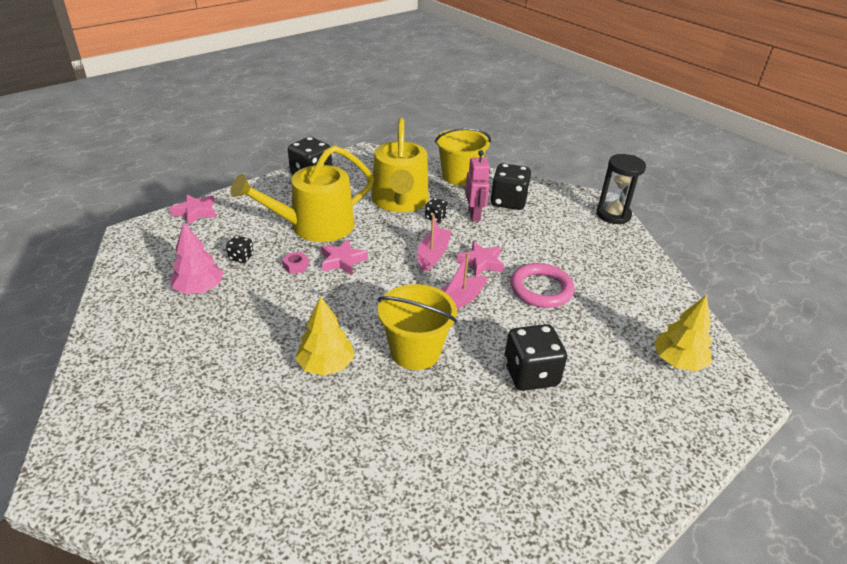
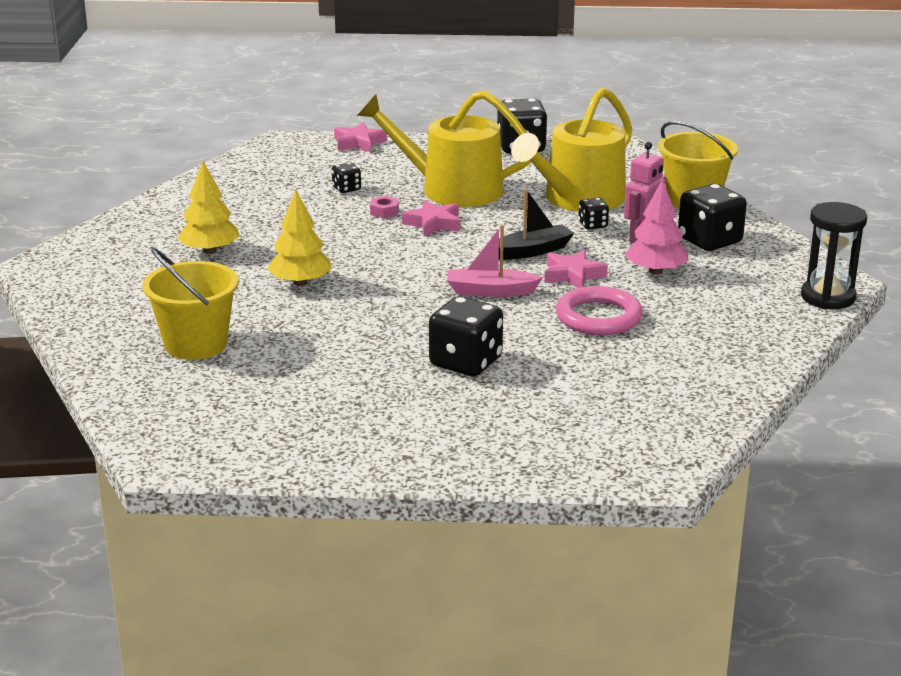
camera: 45 degrees right, 10 degrees down
pink tree [170,222,224,294] -> pink tree moved to [625,179,689,275]
yellow bucket [378,284,457,370] -> yellow bucket moved to [142,248,238,360]
pink boat [417,214,452,272] -> black boat [499,189,574,260]
yellow tree [654,295,712,371] -> yellow tree moved to [177,161,240,254]

